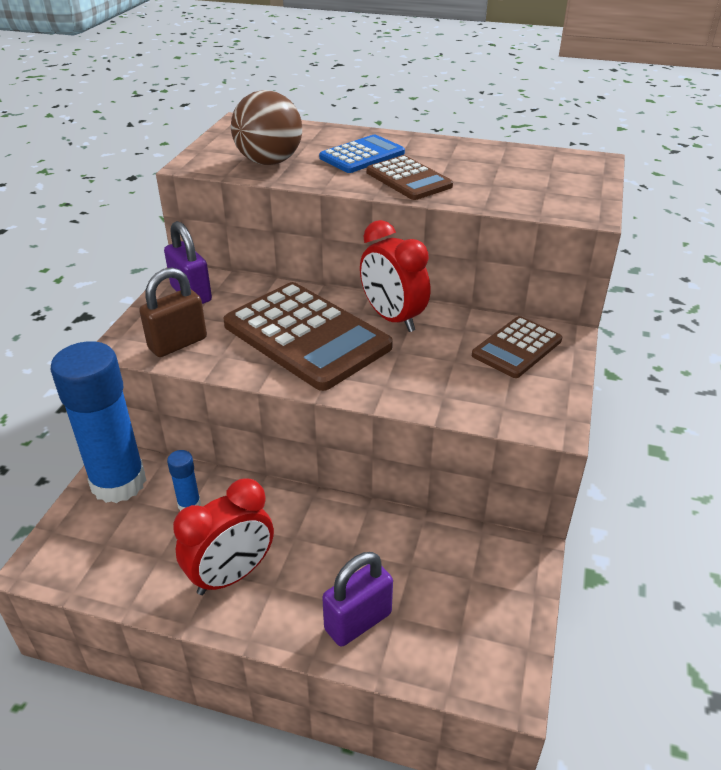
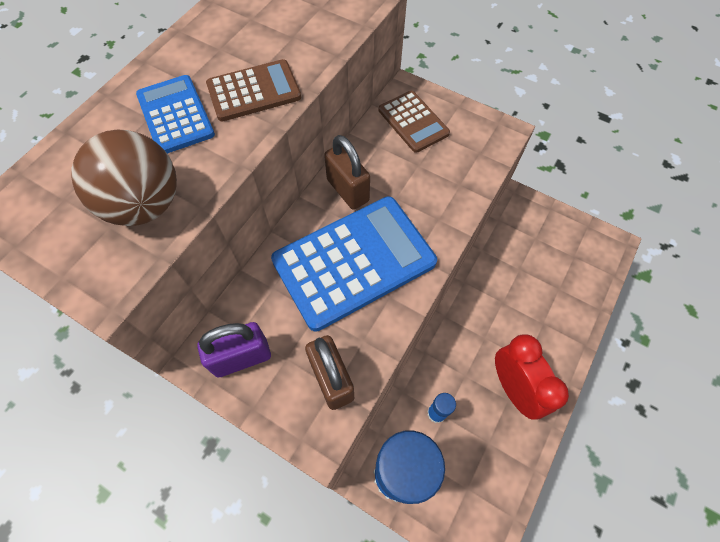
camera: 75 degrees left, 25 degrees up
brown calculator [223,282,393,391] -> blue calculator [271,197,437,331]
purple padlock [322,552,393,647] -> none
red clock [360,220,430,332] -> brown padlock [324,135,370,210]

